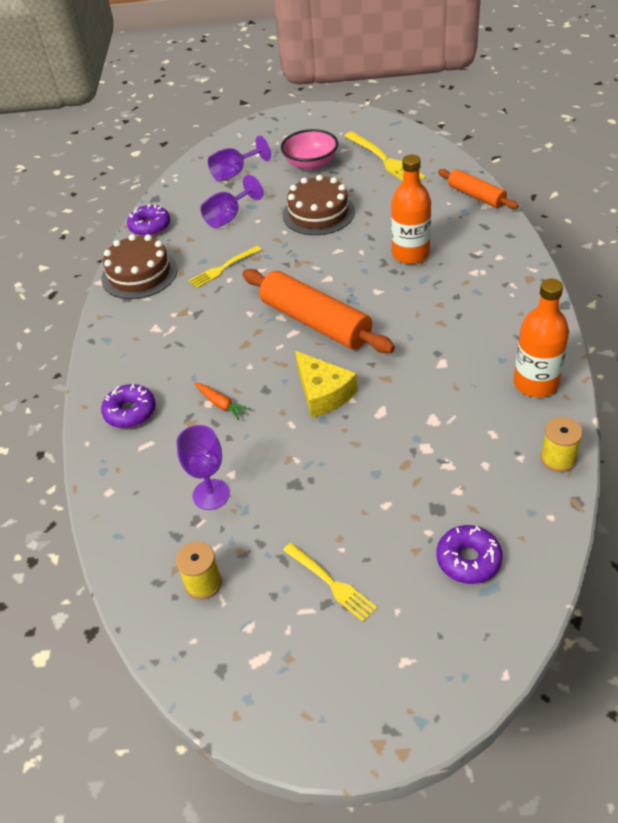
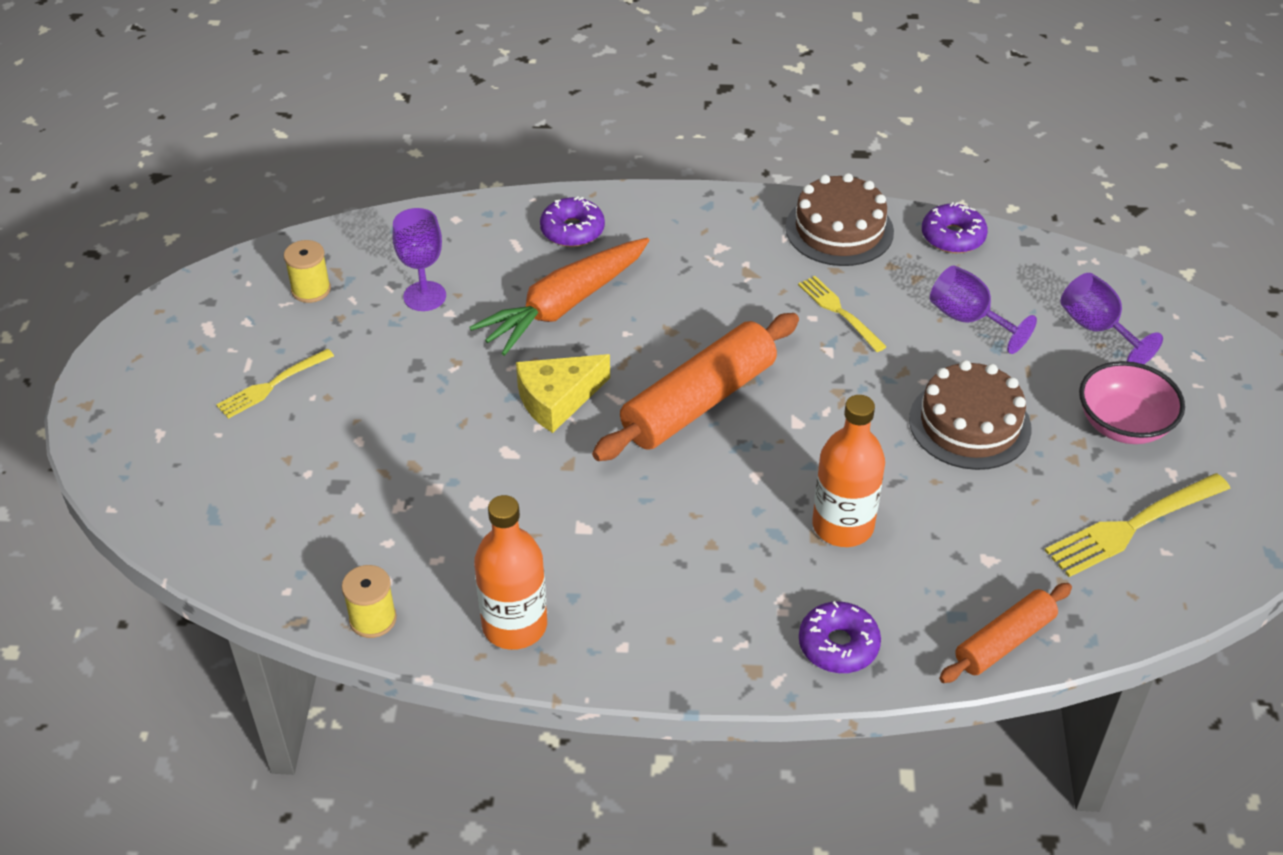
camera: 90 degrees right, 0 degrees up
orange carrot [194,383,250,420] -> orange carrot [469,238,650,356], size x2.41
purple donut [436,525,503,584] -> purple donut moved to [799,601,881,673]

